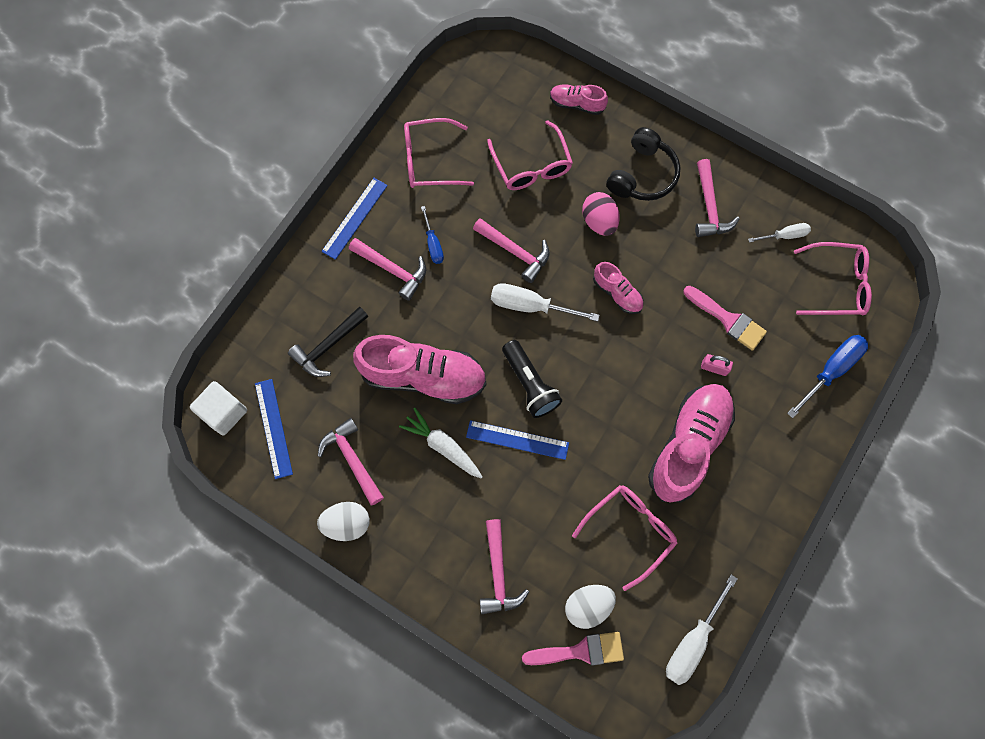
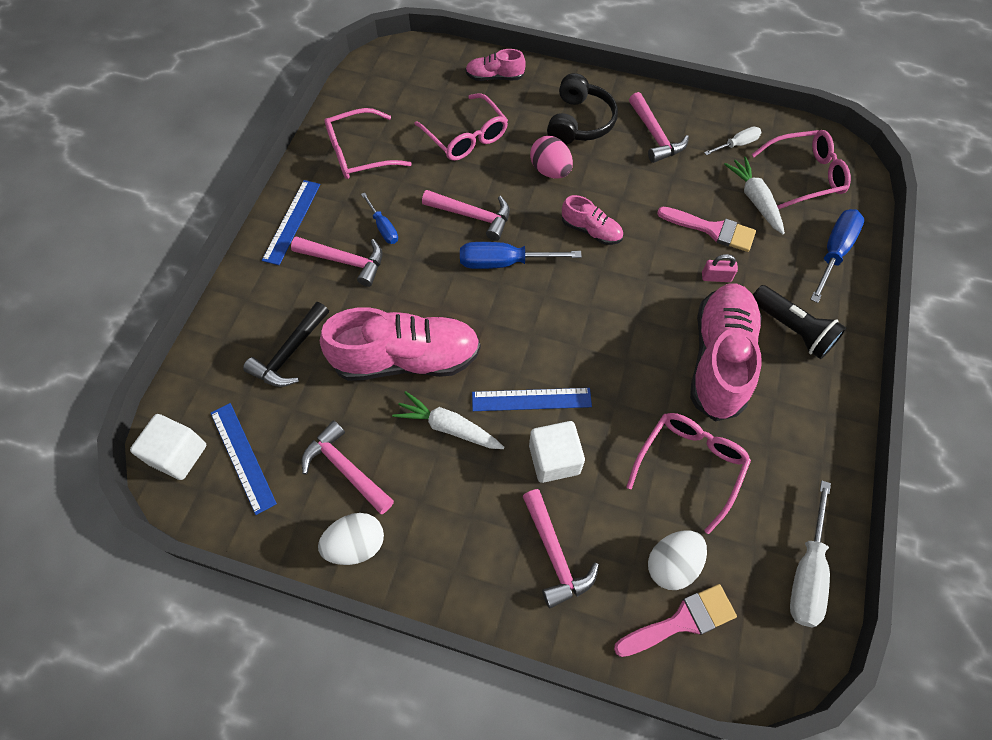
camera: 15 degrees left, 10 degrees down
white screwdriver [491,283,600,321] -> blue screwdriver [460,242,582,269]
black flashlight [502,340,562,418] -> black flashlight moved to [753,285,846,359]
none -> white cube [529,421,585,483]
none -> white carrot [724,157,785,234]

